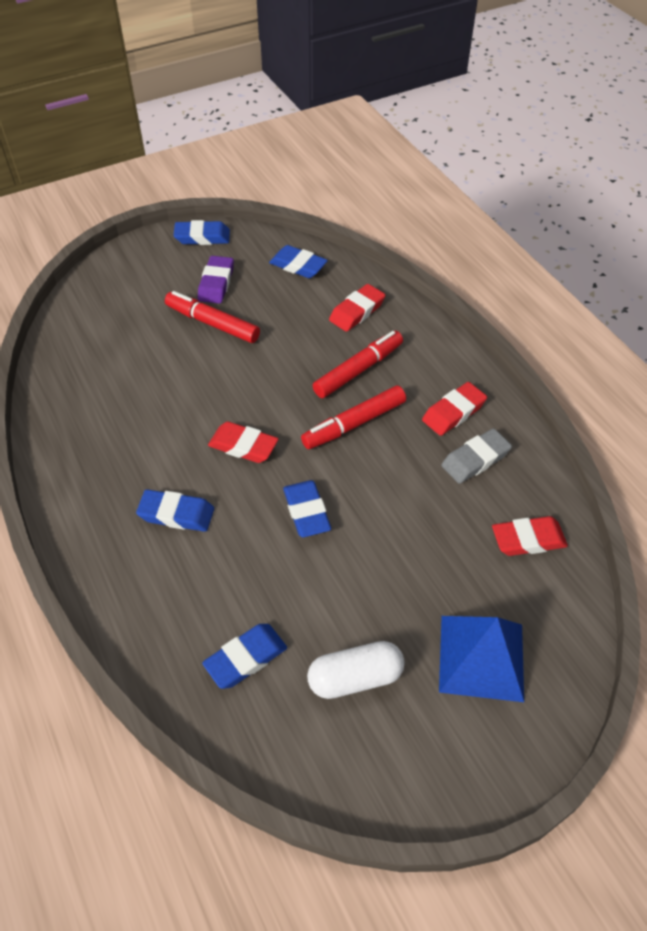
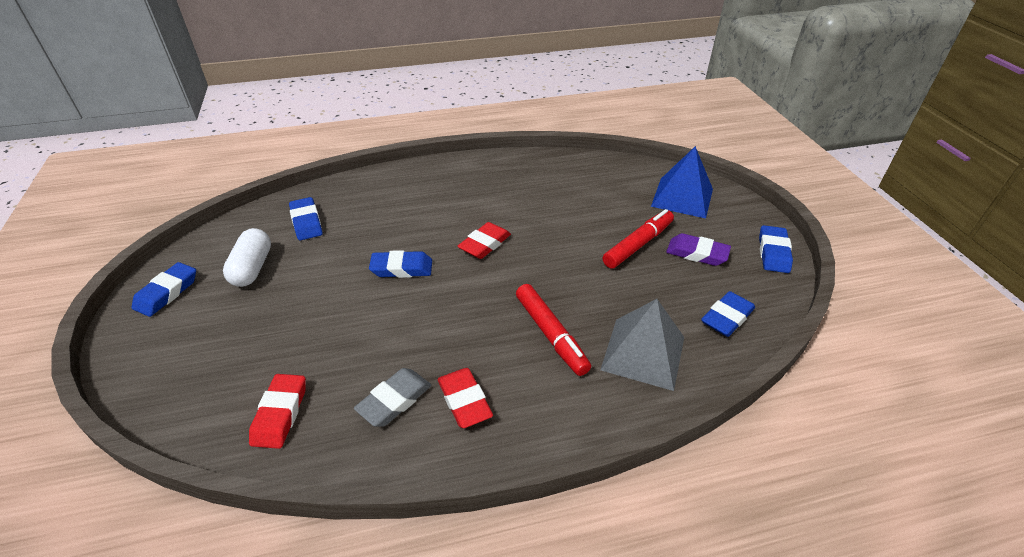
camera: 105 degrees right, 10 degrees down
blue eraser [136,489,214,532] -> blue eraser moved to [132,262,196,317]
red marker [301,386,406,449] -> none
red eraser [329,284,385,332] -> grey pyramid [600,299,684,391]
blue pyramid [439,616,524,702] -> blue pyramid moved to [651,146,713,219]
grey eraser [441,429,512,484] -> grey eraser turned 60 degrees clockwise [354,368,431,427]

